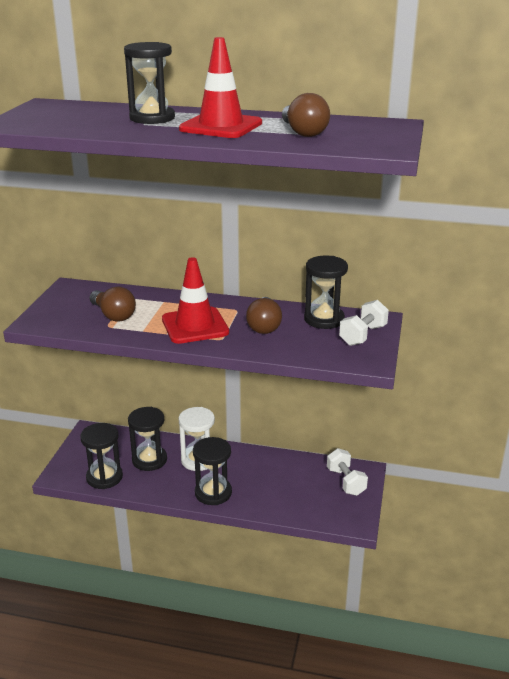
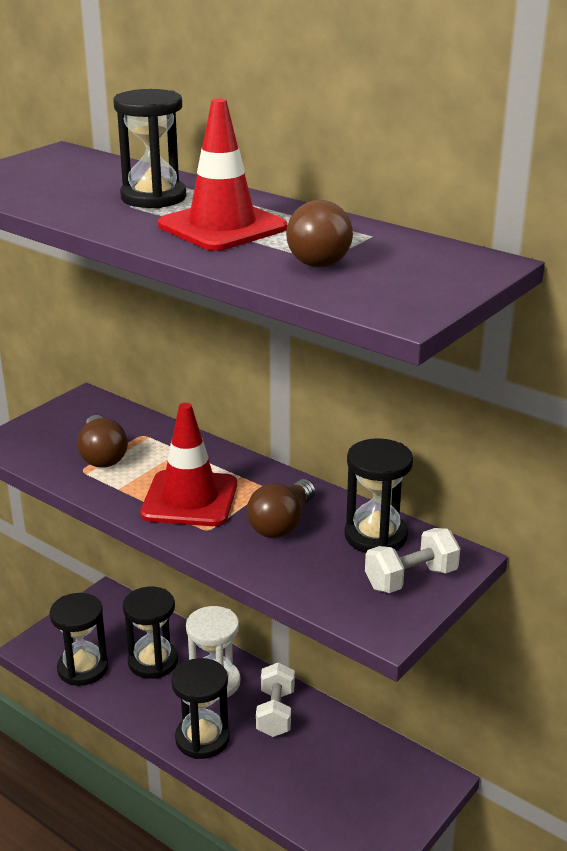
camera: 25 degrees right, 0 degrees up
white dumbbell [327,448,368,496] -> white dumbbell moved to [256,662,295,737]

